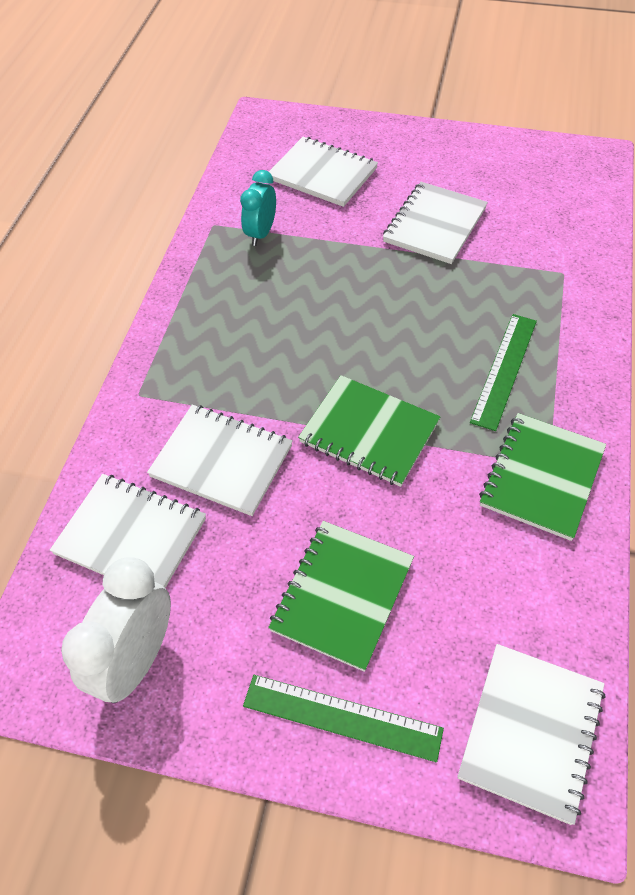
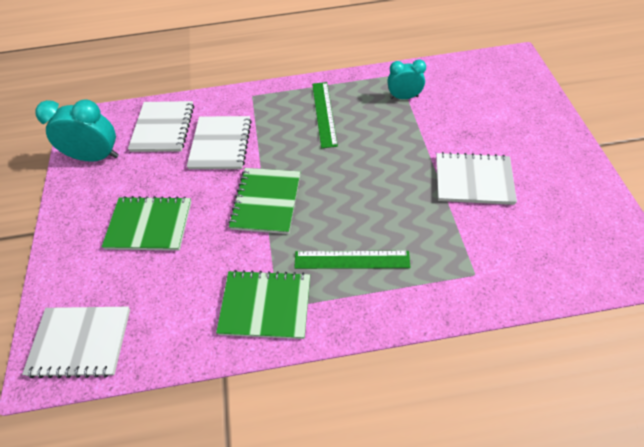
camera: 70 degrees right, 0 degrees up
white clock [61,557,171,703] -> turquoise clock [36,99,119,162]
green ruler [243,675,444,762] -> green ruler moved to [312,82,338,148]
white notebook [269,137,378,207] -> none

